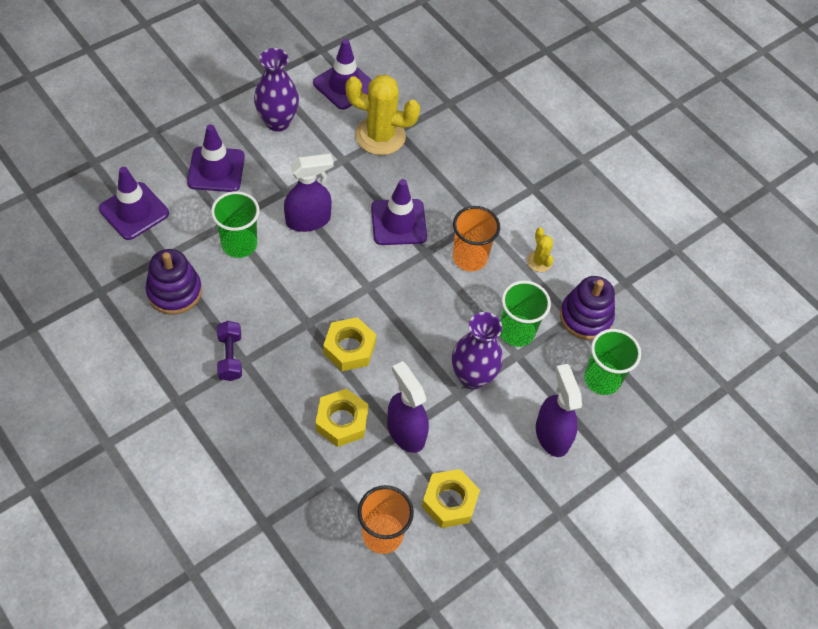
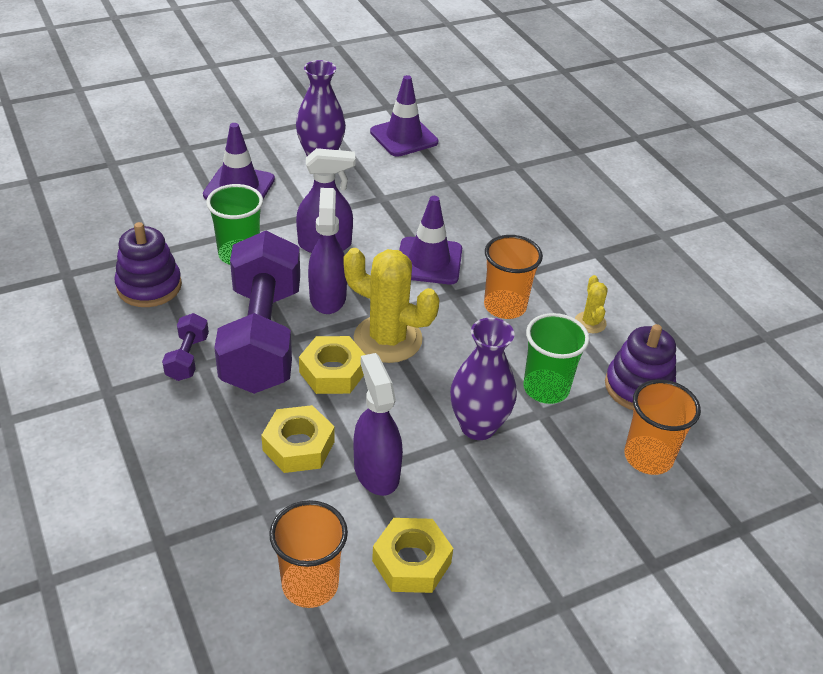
camera: 15 degrees right, 15 degrees down
purple traffic cone [99,167,169,240] -> none
yellow cactus [346,75,420,155] -> yellow cactus moved to [344,248,439,363]
purple spray bottle [536,364,582,457] -> purple spray bottle moved to [308,188,347,314]
green cup [584,329,641,395] -> orange cup [624,380,701,475]
none -> purple dumbbell [214,231,300,394]

